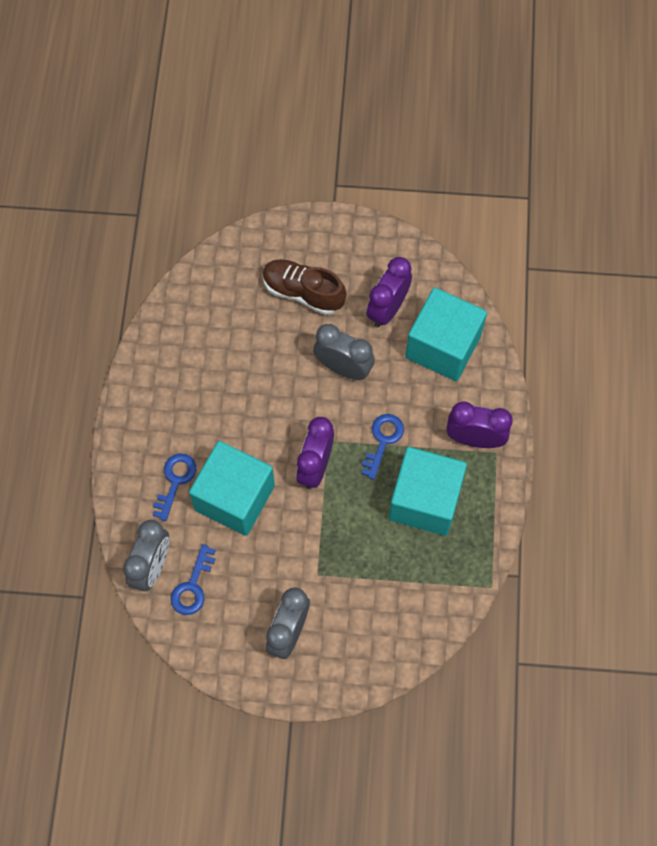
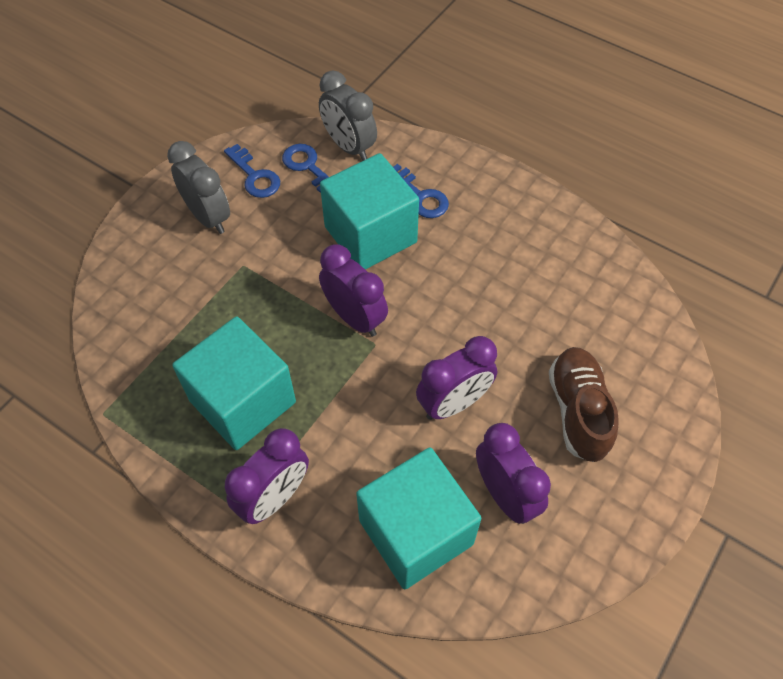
camera: 120 degrees right, 10 degrees down
brown shoe [262,259,346,315] -> brown shoe turned 60 degrees counterclockwise [549,347,619,462]
grey clock [313,324,375,380] -> purple clock [416,336,497,420]
blue key [361,414,404,479] -> blue key moved to [224,144,280,198]

